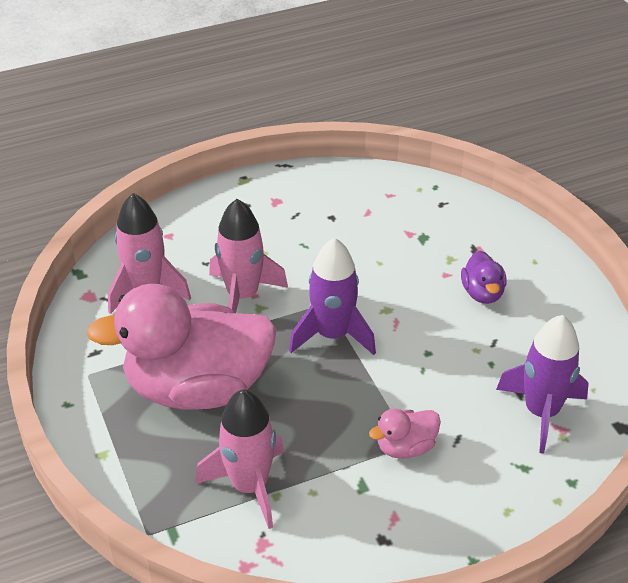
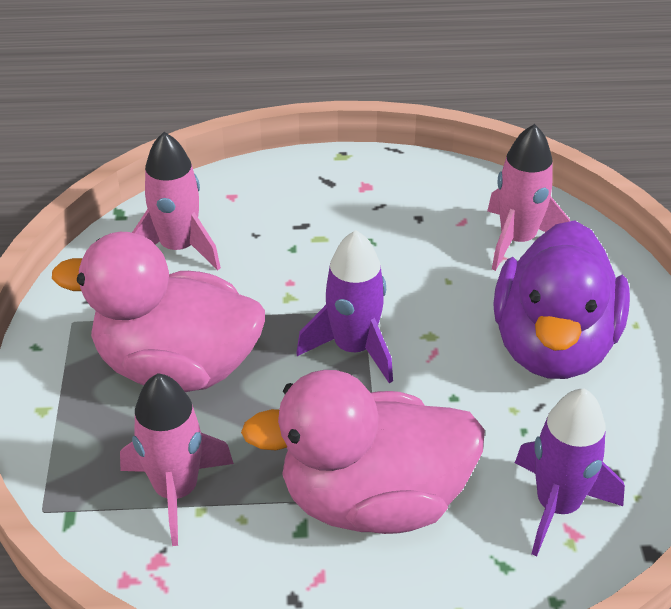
camera: 20 degrees right, 0 degrees up
pink rocket [209,199,288,313] -> pink rocket moved to [487,124,570,271]
pink duck [369,409,441,459] -> pink duck [241,370,485,534], size x2.39
purple duck [461,251,507,304] -> purple duck [493,220,630,379], size x2.39

